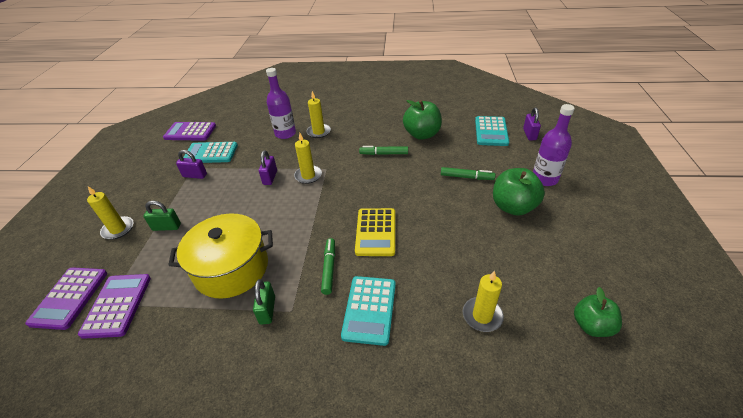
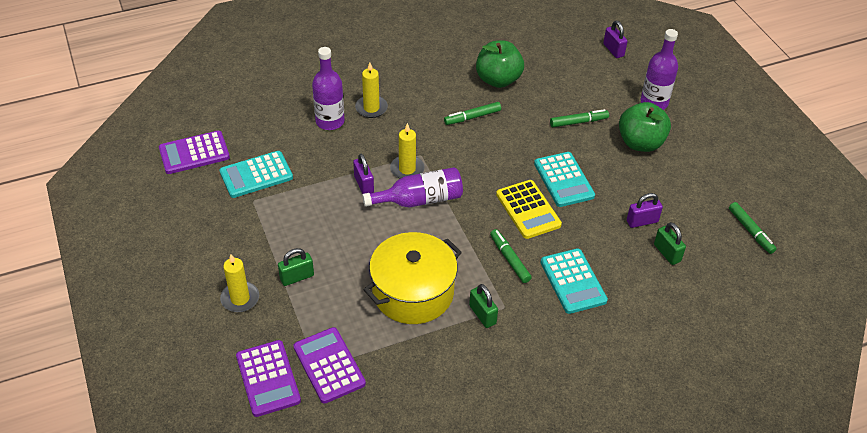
camera: 30 degrees left, 5 degrees up
purple padlock [176,150,207,179] -> purple padlock moved to [627,193,663,228]
yellow candle [463,270,504,332] -> green padlock [654,222,686,265]
turquoise calculator [475,116,509,146] -> turquoise calculator moved to [534,152,595,207]
green apple [574,287,622,337] -> green marker [729,202,777,254]
none -> purple bottle [362,167,463,208]

